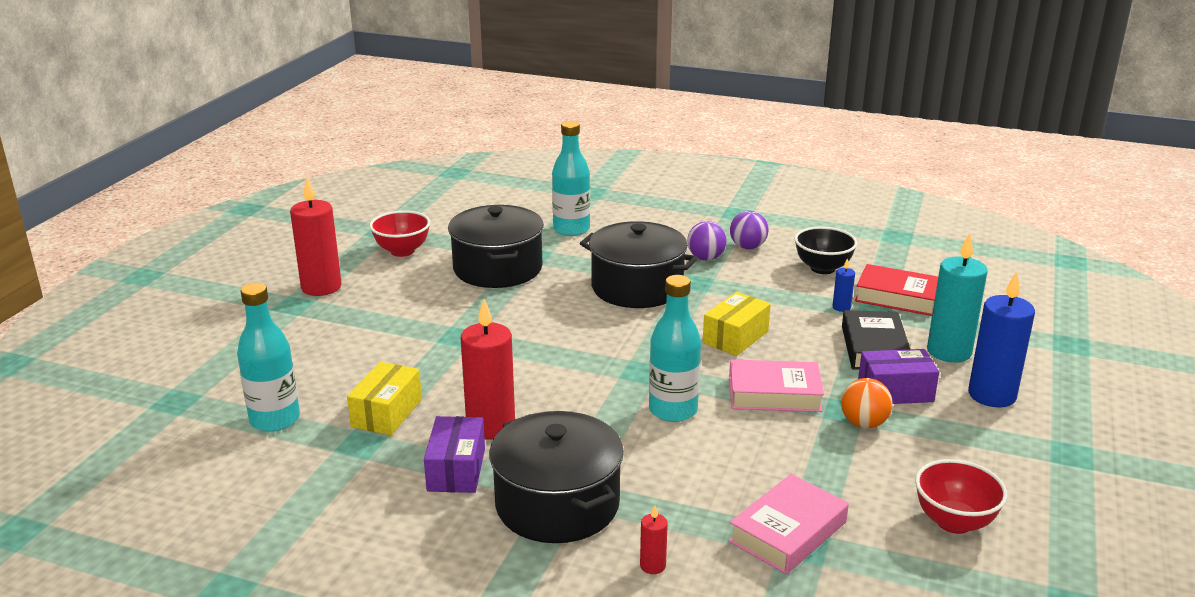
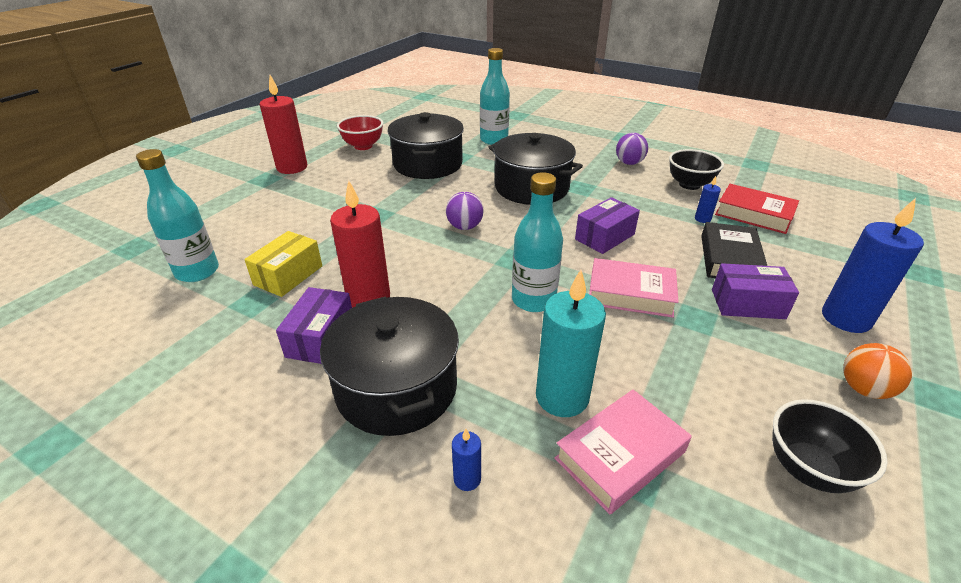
camera: 10 degrees right, 10 degrees up
red candle [640,505,668,574] -> blue candle [452,429,481,491]
purple ball [687,221,726,260] -> purple ball moved to [446,192,484,230]
yellow box [703,292,771,356] -> purple box [575,197,640,254]
orange ball [841,378,893,428] -> orange ball moved to [843,343,912,399]
red bowl [915,459,1007,534] -> black bowl [772,399,888,493]
turquoise candle [927,233,988,362] -> turquoise candle moved to [536,270,606,417]

